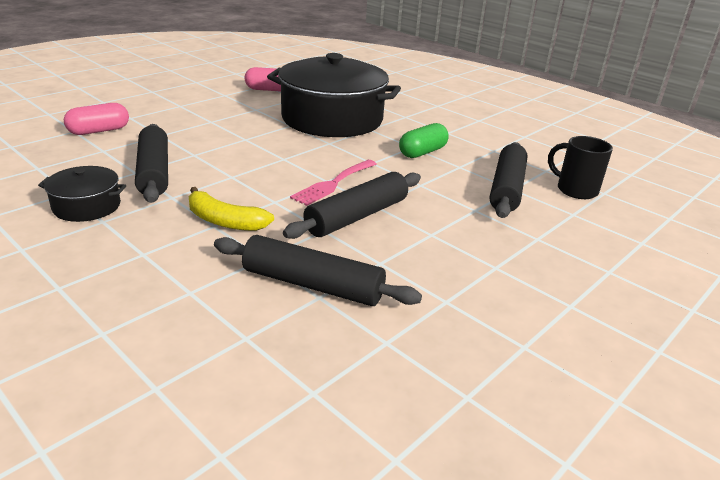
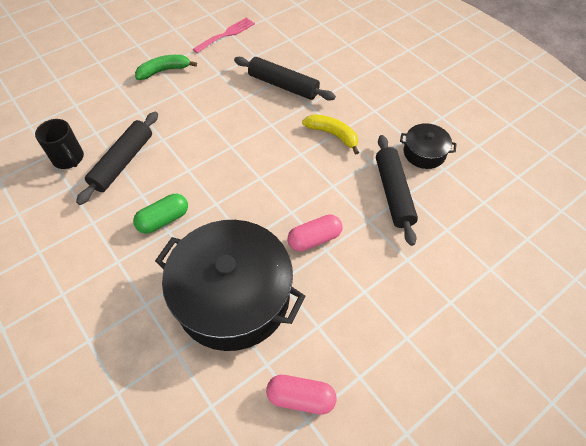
camera: 170 degrees left, 25 degrees up
pink capsule [64,103,129,135] -> pink capsule moved to [288,214,342,252]
black rolling pin [283,172,421,239] -> none
pink fork [290,160,377,206] -> pink fork moved to [193,17,255,53]
none -> green banana [135,55,197,80]

